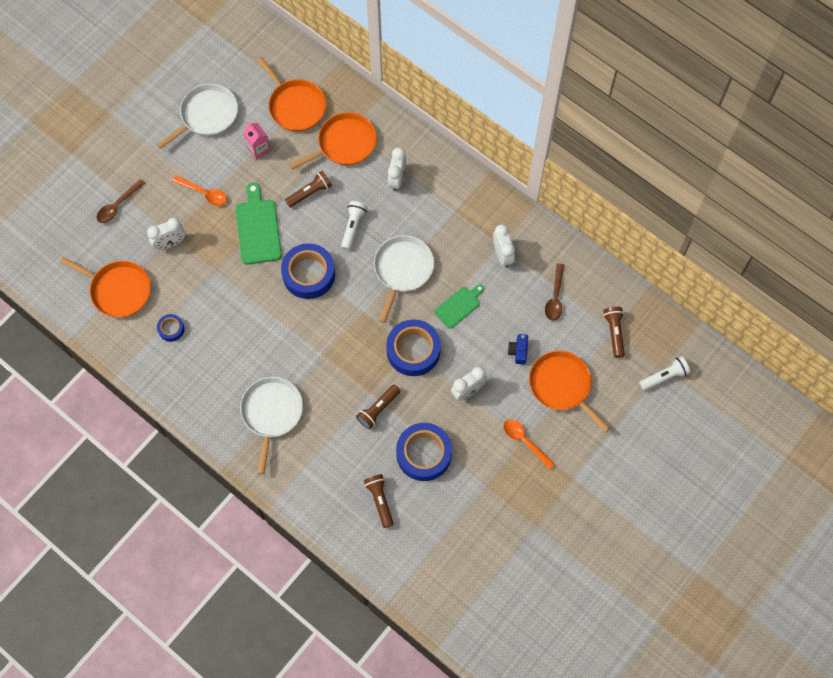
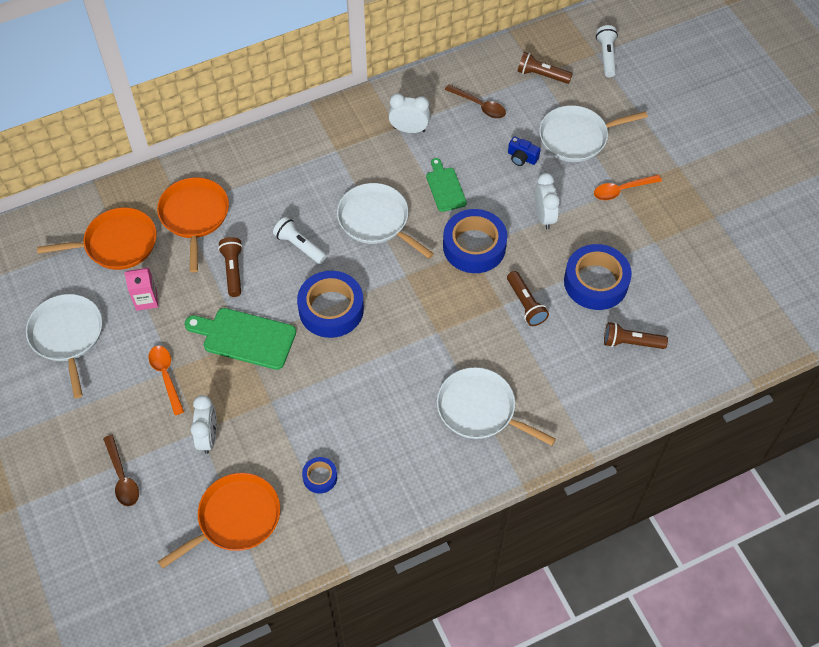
camera: 65 degrees left, 10 degrees down
orange spoon [172,175,227,206] -> orange spoon turned 75 degrees counterclockwise [148,346,184,415]
white clock [388,147,406,191] -> none
orange pan [529,351,610,433] -> white pan [539,105,648,162]

